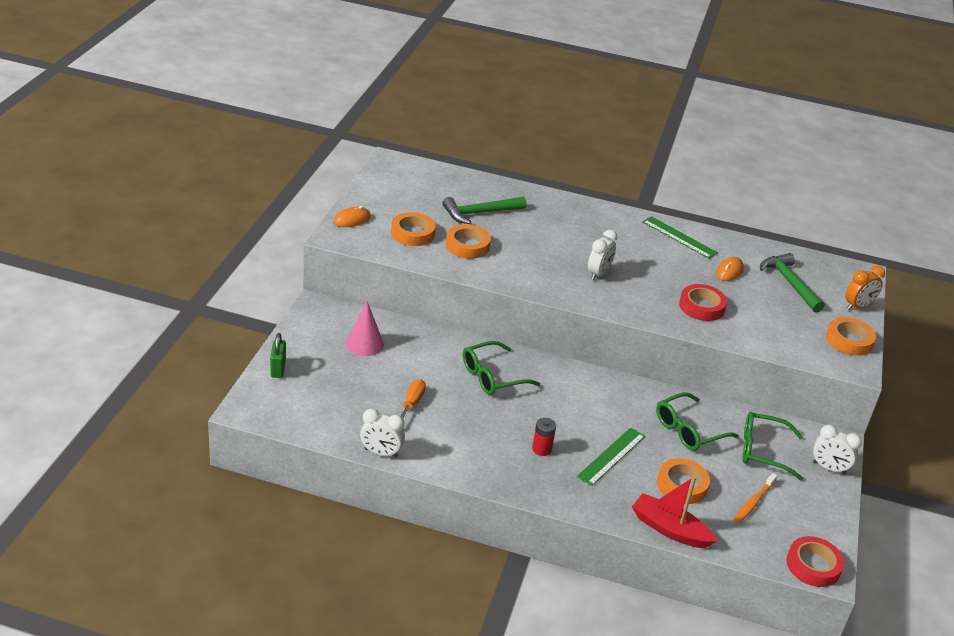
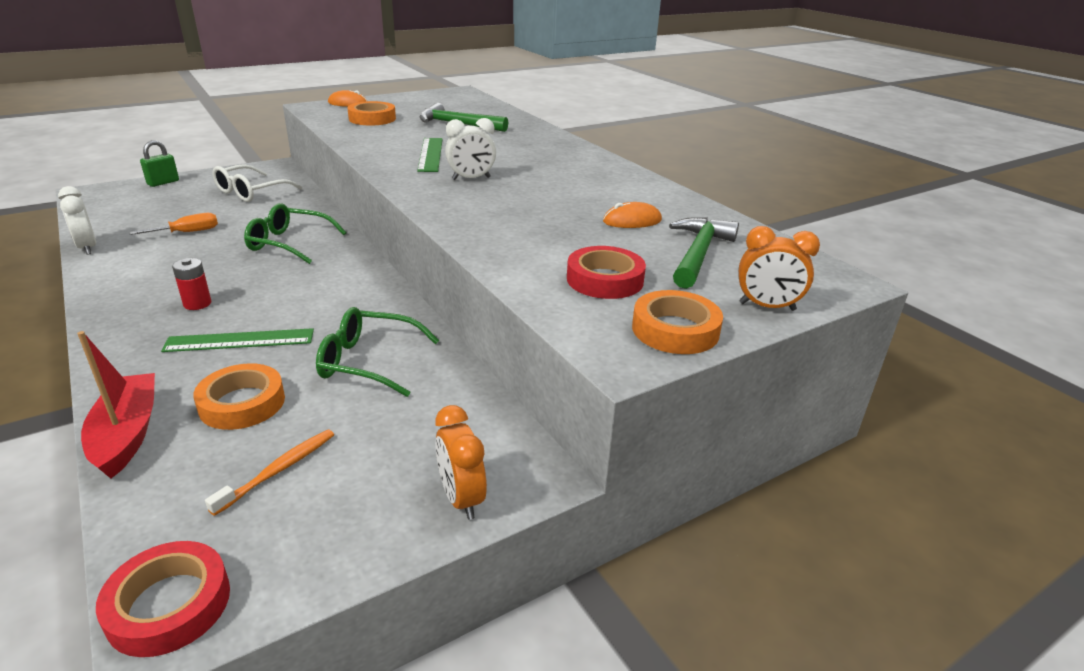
camera: 45 degrees right, 5 degrees down
pink cone [346,301,384,356] -> white glasses [212,164,302,202]
orange tape [446,224,491,259] -> none
green ruler [642,216,718,259] -> green ruler moved to [417,138,443,172]
red tape [679,284,727,321] -> red tape moved to [567,246,646,299]
orange toothbrush [734,473,777,523] -> orange toothbrush turned 135 degrees clockwise [205,429,334,516]
green glasses [743,412,803,480] -> none
white clock [813,425,862,474] -> orange clock [435,405,487,520]

